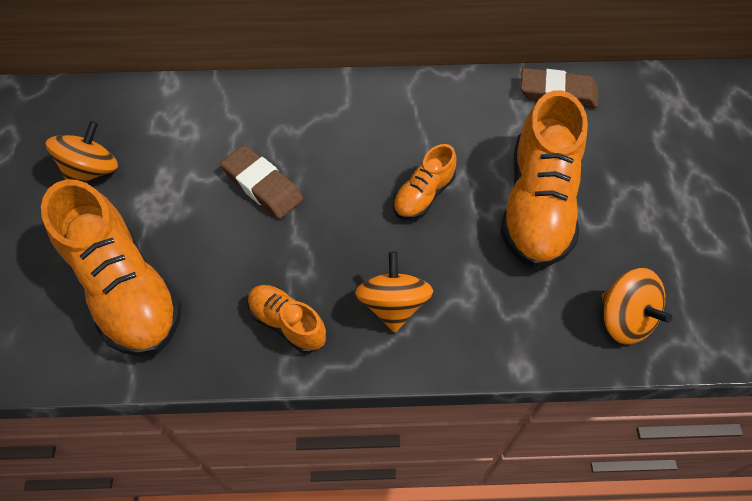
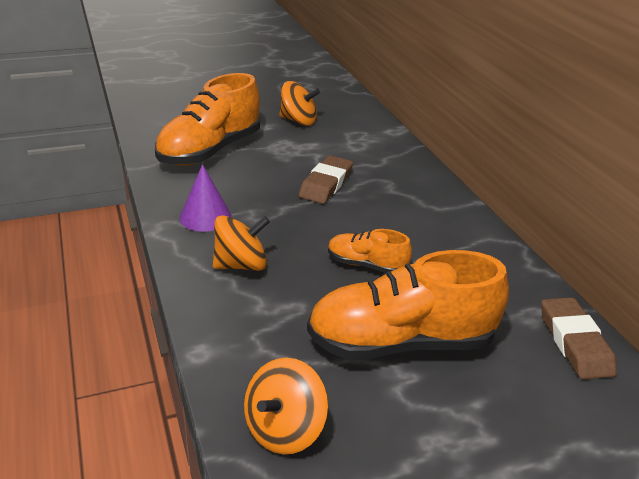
camera: 70 degrees right, 25 degrees down
orange shoe [248,285,326,353] -> purple cone [180,164,232,232]

